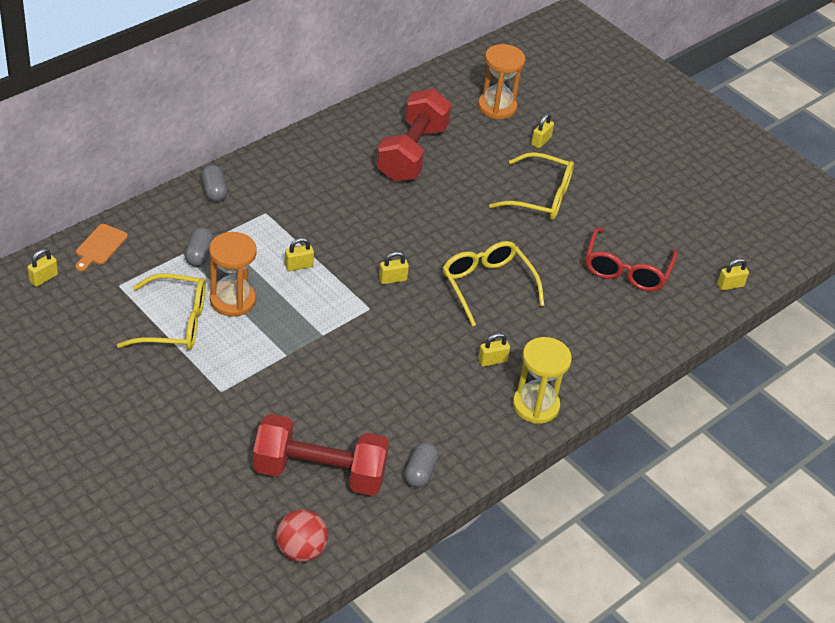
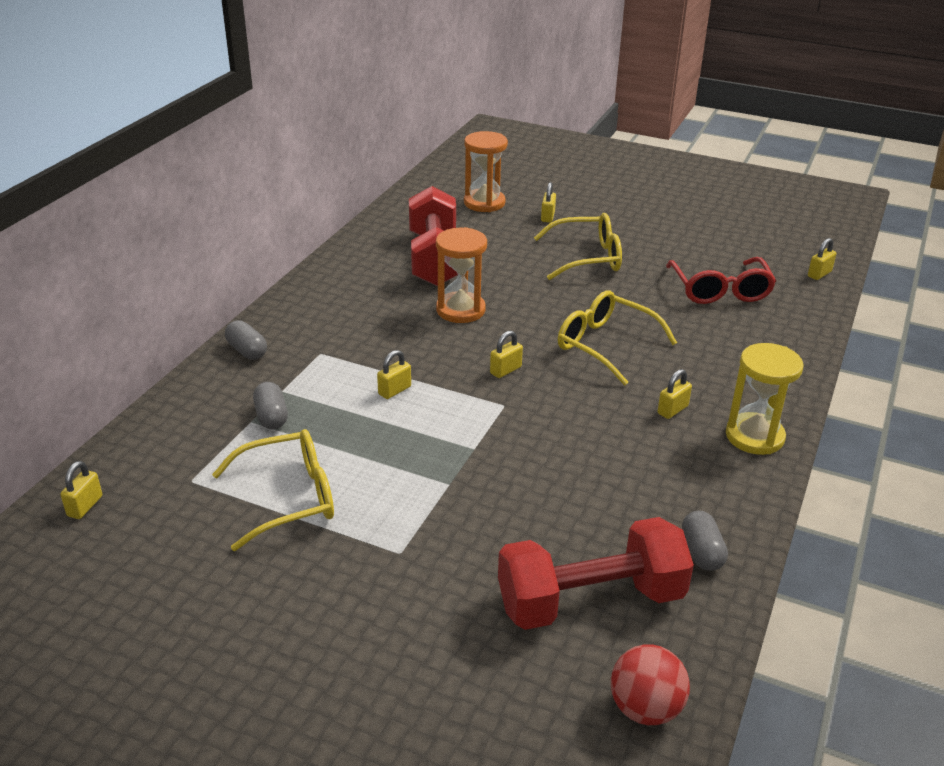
camera: 20 degrees left, 10 degrees down
orange cutting board [75,224,128,271] -> none
orange hourglass [209,232,257,317] -> orange hourglass moved to [436,227,487,323]

